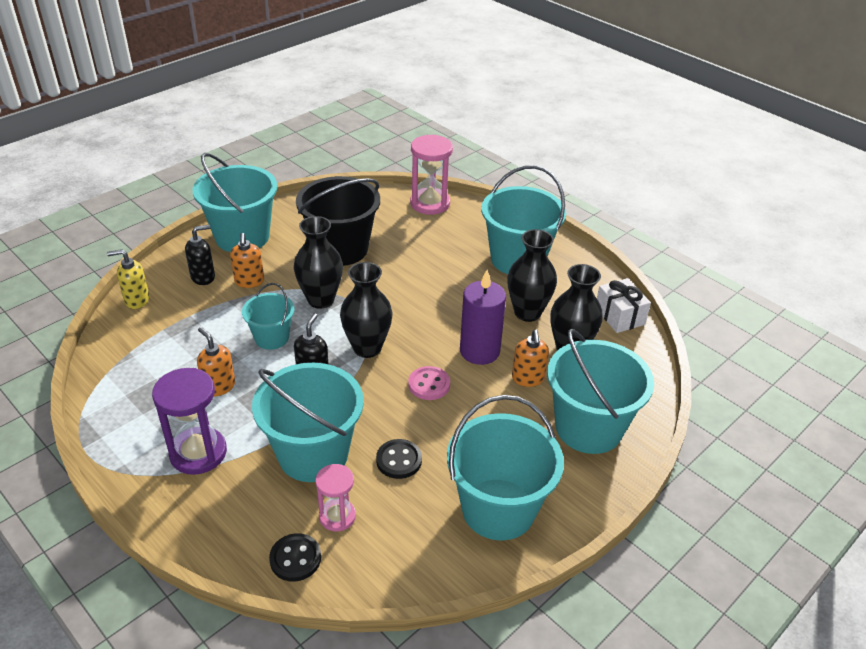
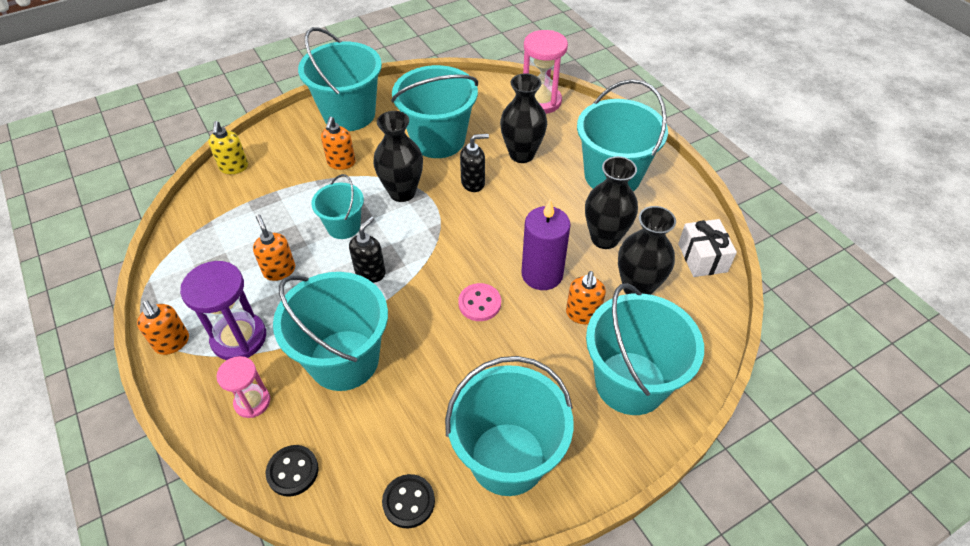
camera: 15 degrees right, 10 degrees up
yellow soap dispenser [107,249,150,309] -> yellow soap dispenser turned 105 degrees counterclockwise [208,121,248,174]
black soap dispenser [185,225,215,285] -> black soap dispenser moved to [460,134,489,192]
black bucket [296,176,380,266] -> turquoise bucket [391,65,478,158]
pink hourglass [315,464,356,532] -> pink hourglass moved to [216,356,270,418]
black vase [340,262,392,358] -> black vase moved to [500,73,547,163]
black button [376,439,422,479] -> black button moved to [382,474,435,529]
none -> orange soap dispenser [137,300,189,355]

